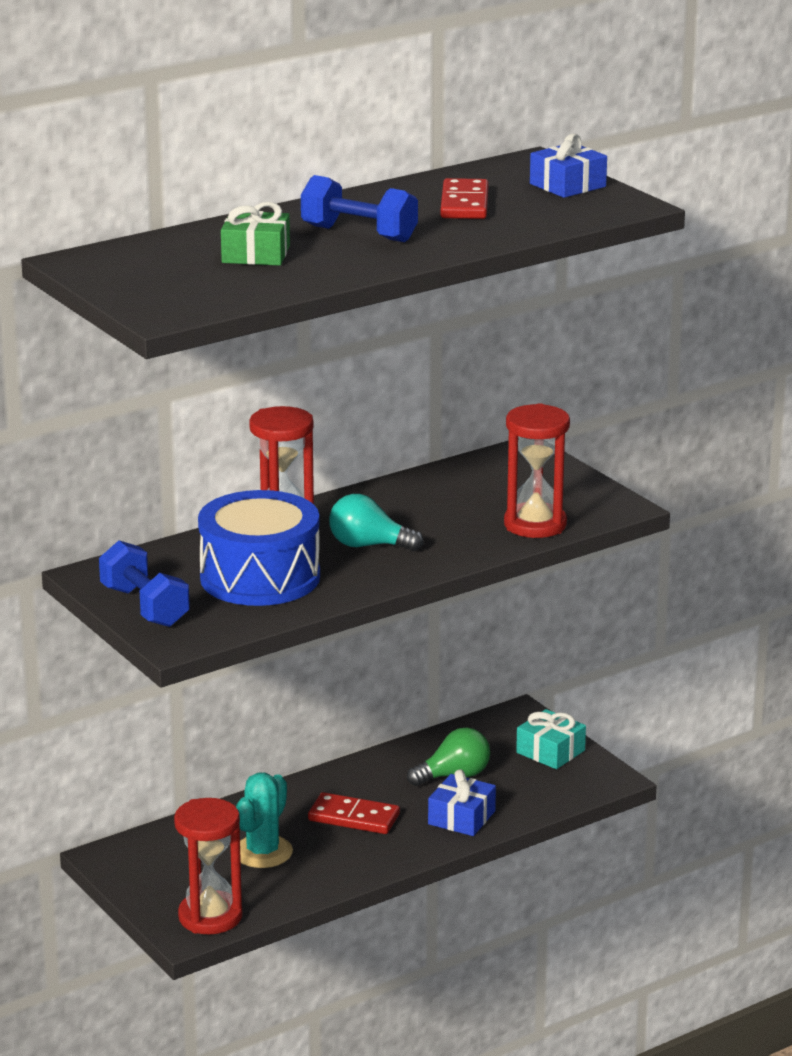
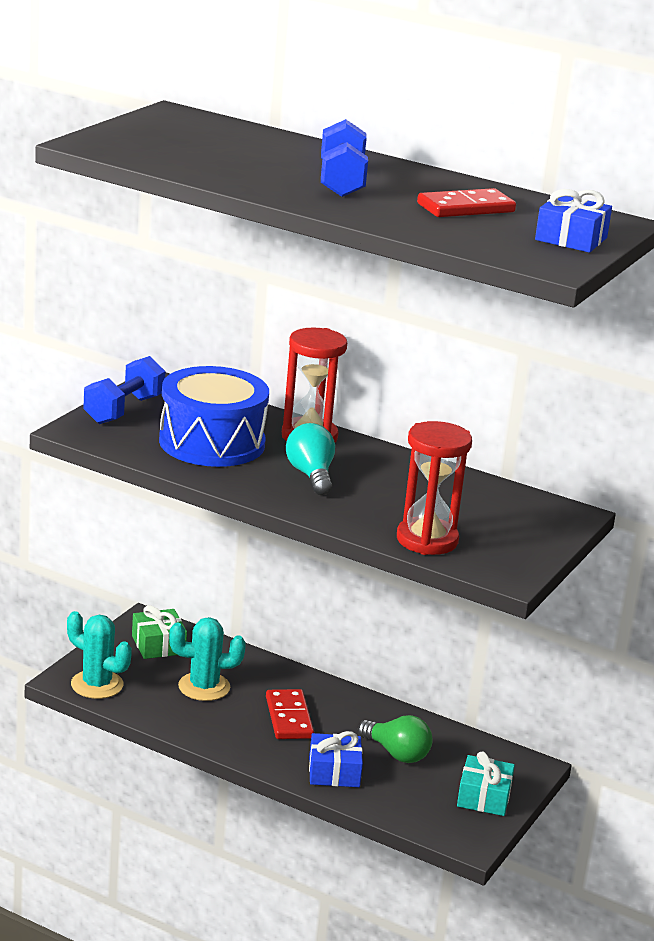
camera: 60 degrees right, 0 degrees up
red hourglass [174,798,242,934] -> turquoise cactus [67,611,132,699]
green gift [221,202,290,266] -> green gift moved to [132,605,187,659]

